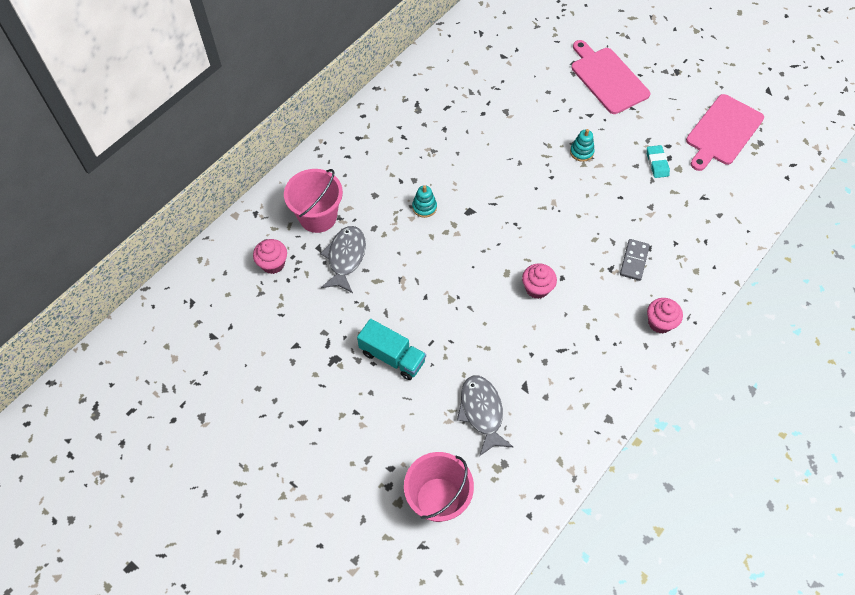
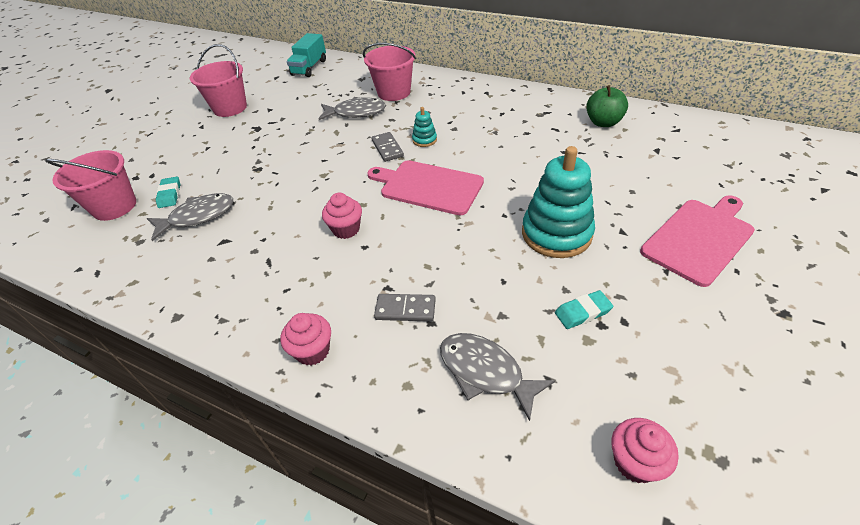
camera: 80 degrees right, 15 degrees down
pink cupcake [253,239,287,274] -> pink cupcake moved to [611,418,679,483]
turquoise truck [357,319,426,380] -> turquoise truck moved to [287,33,326,77]
turquoise stacking toy [570,129,595,162] -> turquoise stacking toy [522,146,595,258], size x2.21
pink cutting board [686,94,764,171] -> pink cutting board moved to [367,160,484,215]
none -> turquoise eraser [156,177,180,208]
none -> pink bucket [190,44,247,117]
none -> grey domino [372,132,404,162]
none -> grey fish [440,333,555,421]
none -> green apple [586,85,628,127]

